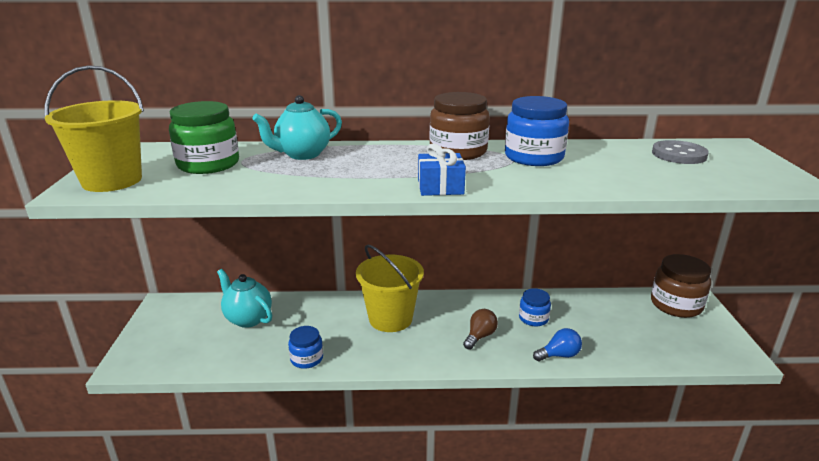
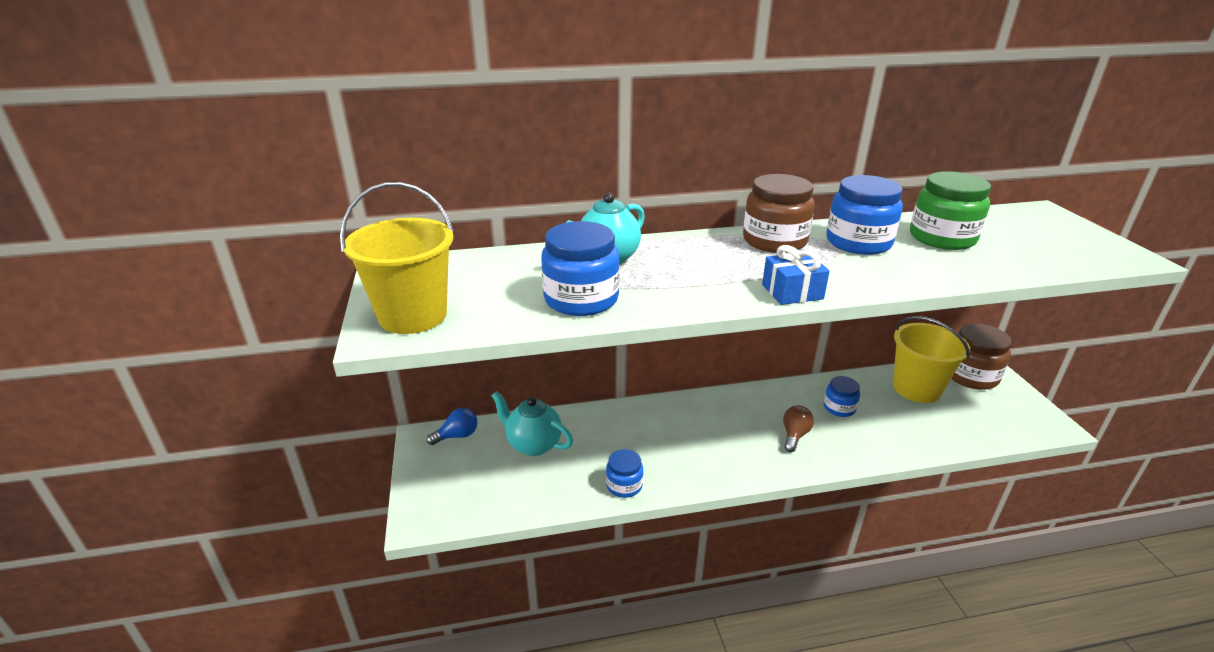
camera: 10 degrees left, 5 degrees up
green jar [169,101,239,174] -> green jar moved to [910,171,991,250]
yellow bucket [356,244,424,332] -> yellow bucket moved to [893,316,970,403]
blue light bulb [533,328,582,361] -> blue light bulb moved to [426,408,478,445]
grey button [652,140,709,164] -> none
none -> blue jar [541,221,620,316]

